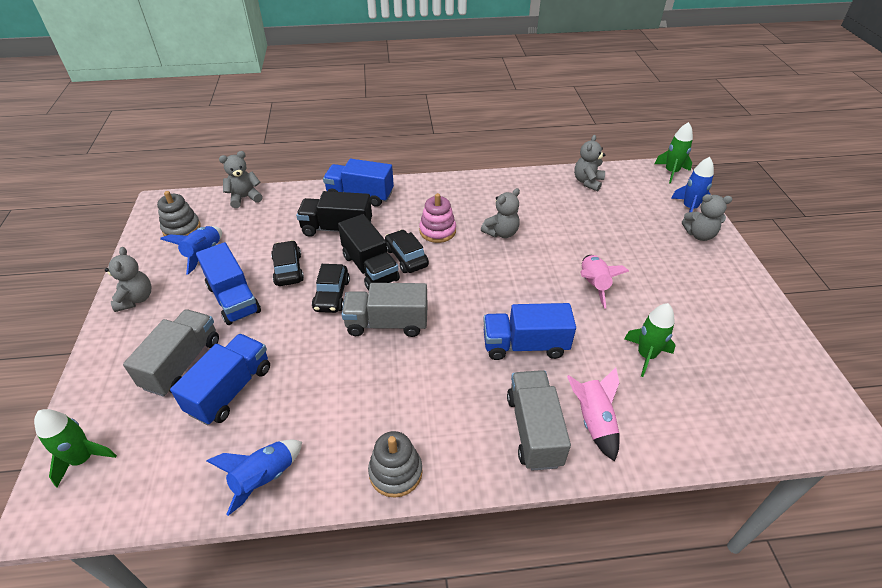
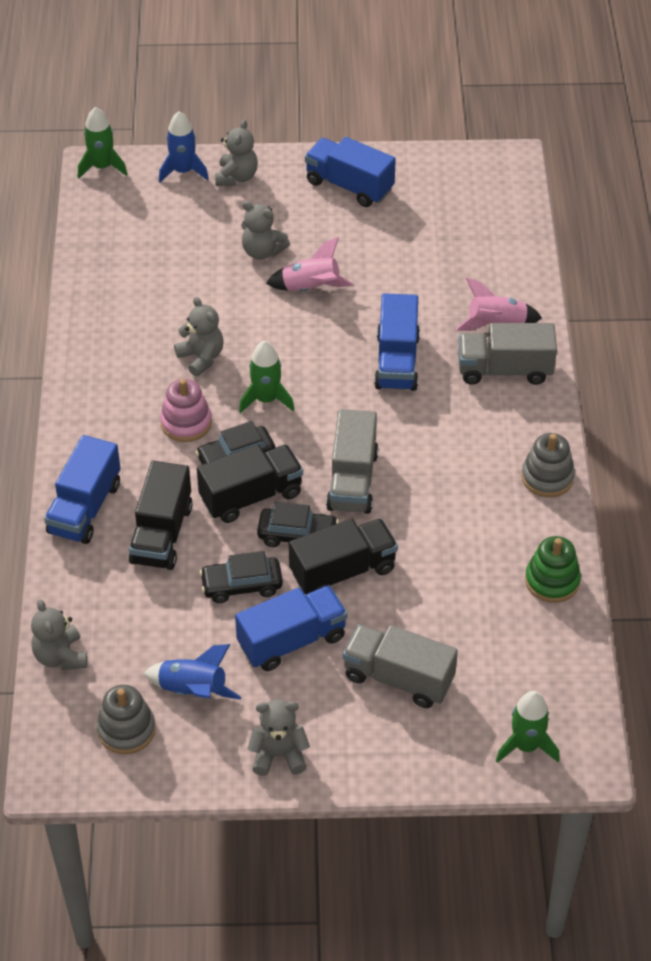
camera: 85 degrees left, 5 degrees up
blue truck [170,334,270,425] -> blue truck moved to [305,137,396,207]
blue rocket [206,440,302,516] -> green stacking toy [525,536,581,603]
grey teddy bear [574,135,605,191] -> grey teddy bear moved to [241,201,290,260]
green rocket [624,303,676,377] -> green rocket moved to [239,341,294,413]
none -> black truck [289,519,398,594]

